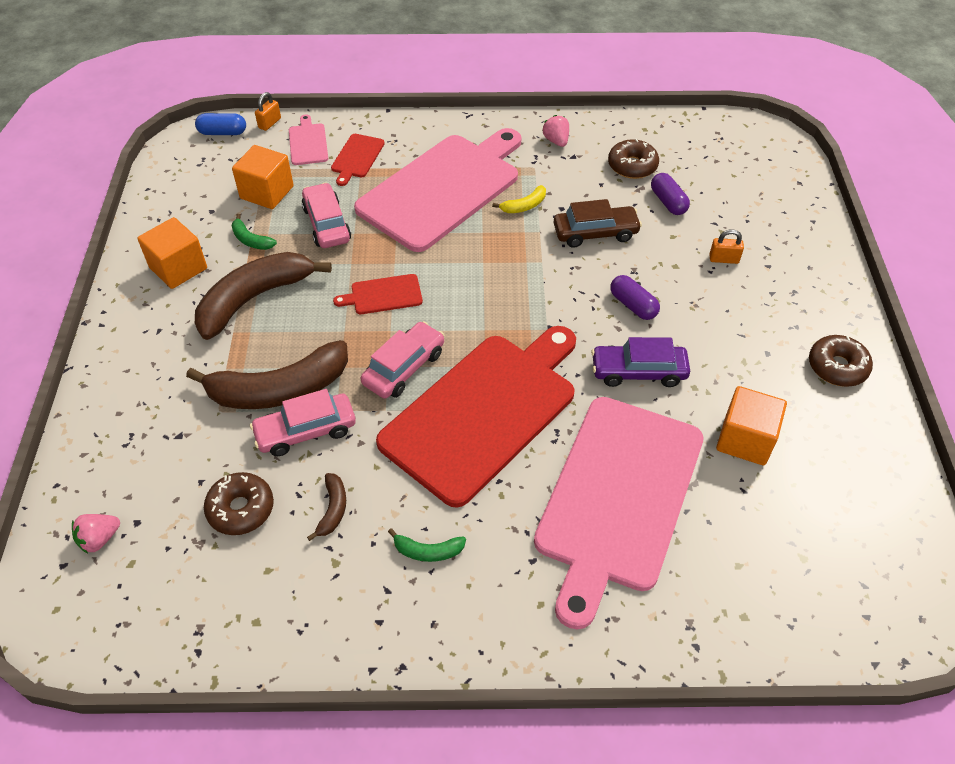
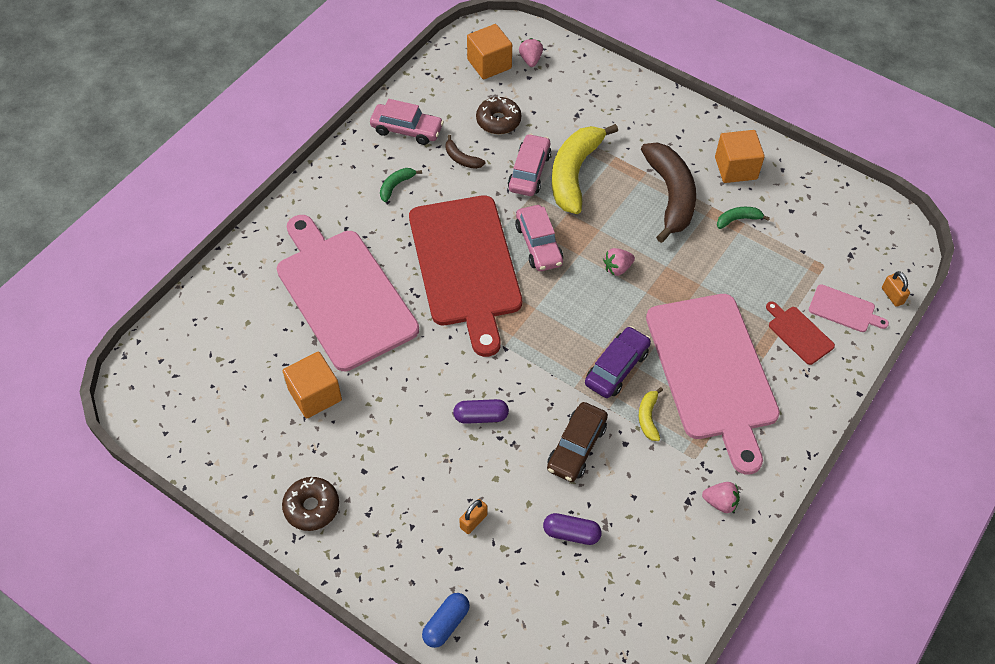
camera: 125 degrees right, 5 degrees up
brown banana [186,340,348,409] -> yellow banana [552,124,618,214]
blue capsule [195,113,246,135] -> blue capsule moved to [422,593,470,648]
orange cube [232,145,294,209] -> orange cube moved to [467,24,512,79]
pink car [302,183,351,248] -> pink car moved to [370,99,444,145]
red cutting board [333,274,423,314] -> pink strawberry [603,248,635,276]
purple car [591,337,690,387] -> purple car moved to [585,326,651,398]
brown donut [608,139,659,179] -> none

